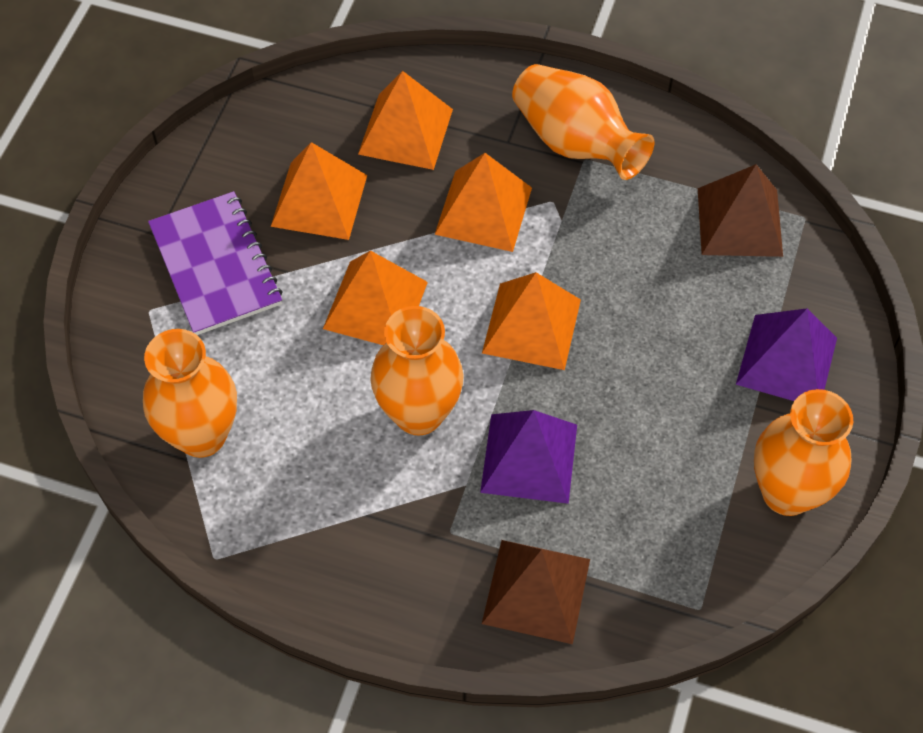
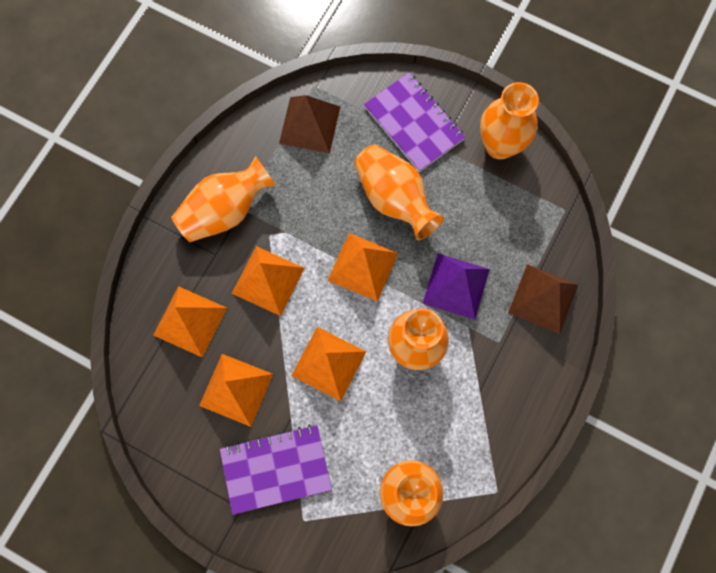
camera: 80 degrees left, 15 degrees up
purple pyramid [736,308,837,401] -> purple notebook [364,72,465,172]
none -> orange vase [354,144,444,240]

